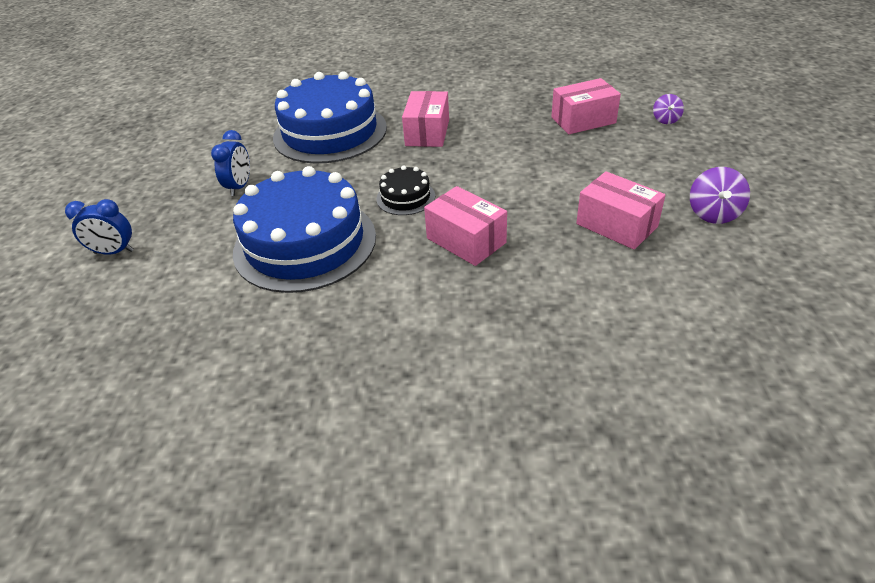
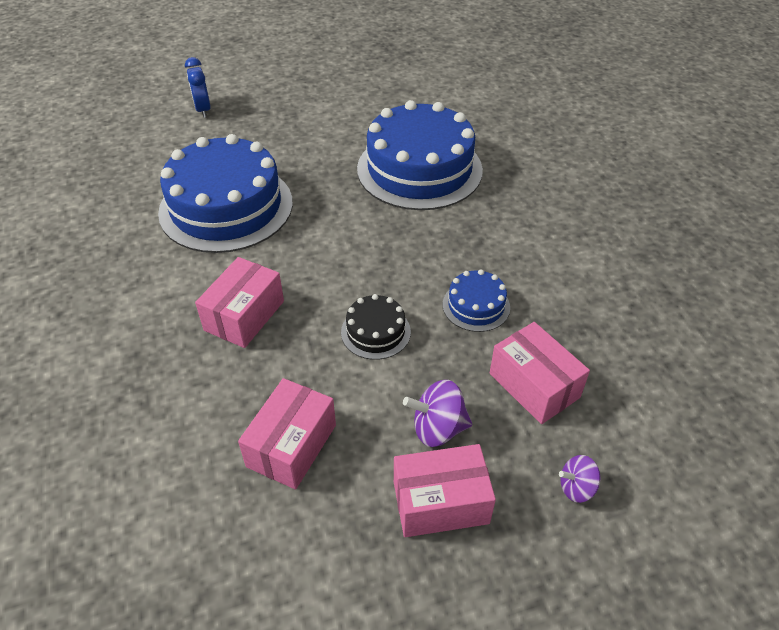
camera: 70 degrees right, 5 degrees up
blue clock [211,130,250,196] -> none
black cake [376,166,435,215] -> black cake moved to [341,294,411,360]
pink box [402,91,449,147] -> pink box moved to [394,444,496,537]
purple spinning top [690,167,750,224] -> purple spinning top moved to [403,380,472,447]
none -> blue cake [443,269,510,332]

